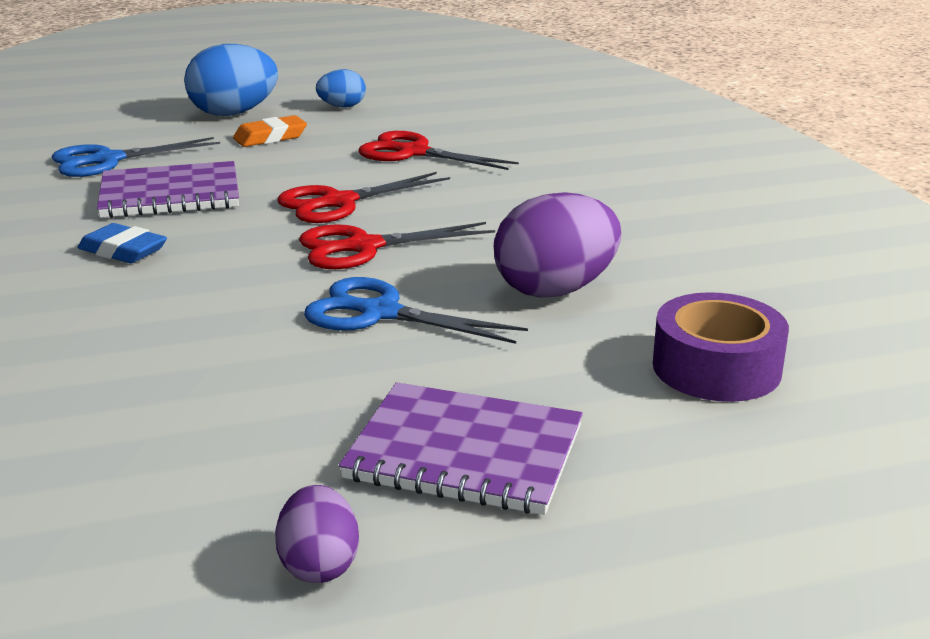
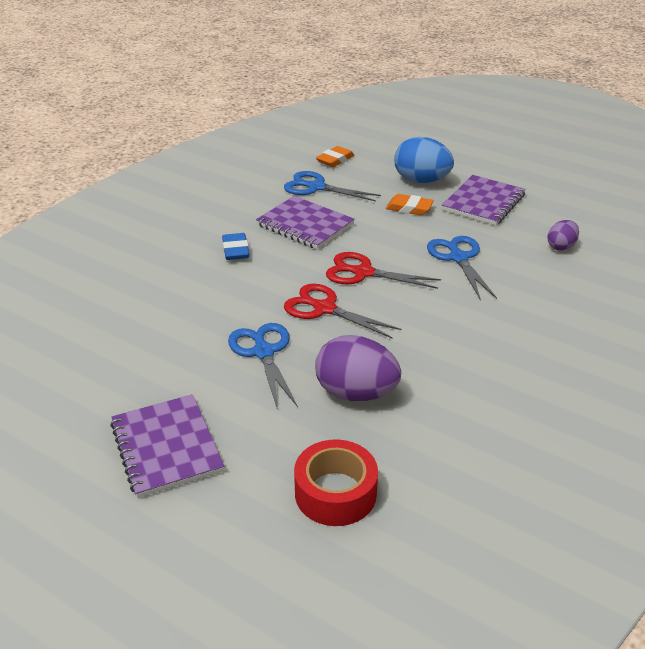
camera: 50 degrees right, 10 degrees up
purple egg [275,485,359,583] -> purple egg moved to [548,220,579,251]
blue egg [316,69,366,107] -> purple notebook [442,175,526,225]
red scissors [358,131,519,170] -> blue scissors [427,236,497,299]
purple tape [653,292,789,402] -> red tape [294,439,378,526]
none -> orange eraser [316,146,355,167]

